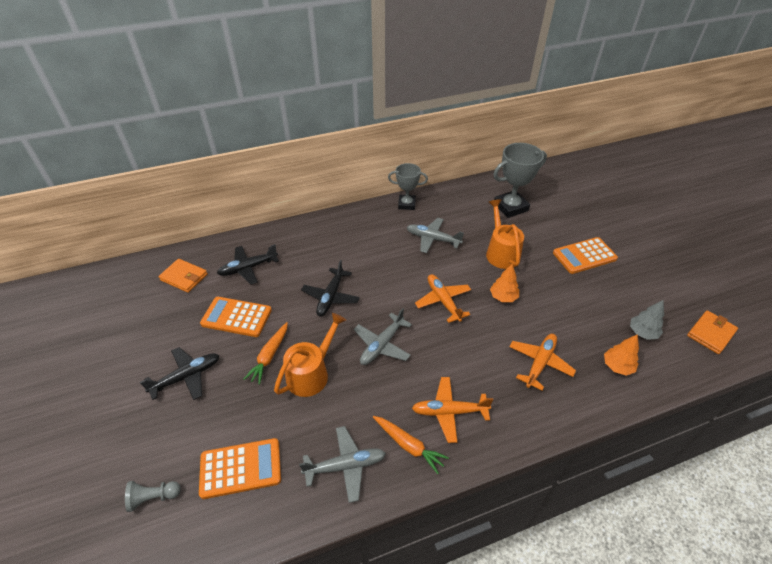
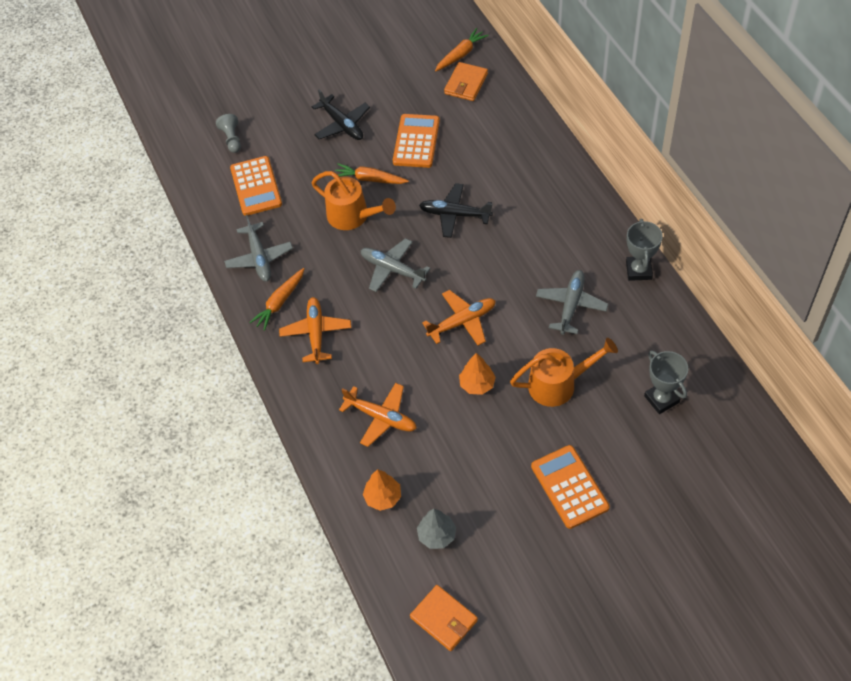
camera: 90 degrees right, 10 degrees up
black plane [217,244,279,285] -> none
grey trophy [493,143,547,218] -> grey trophy [644,351,688,414], size x0.66
none -> orange carrot [435,28,489,72]

